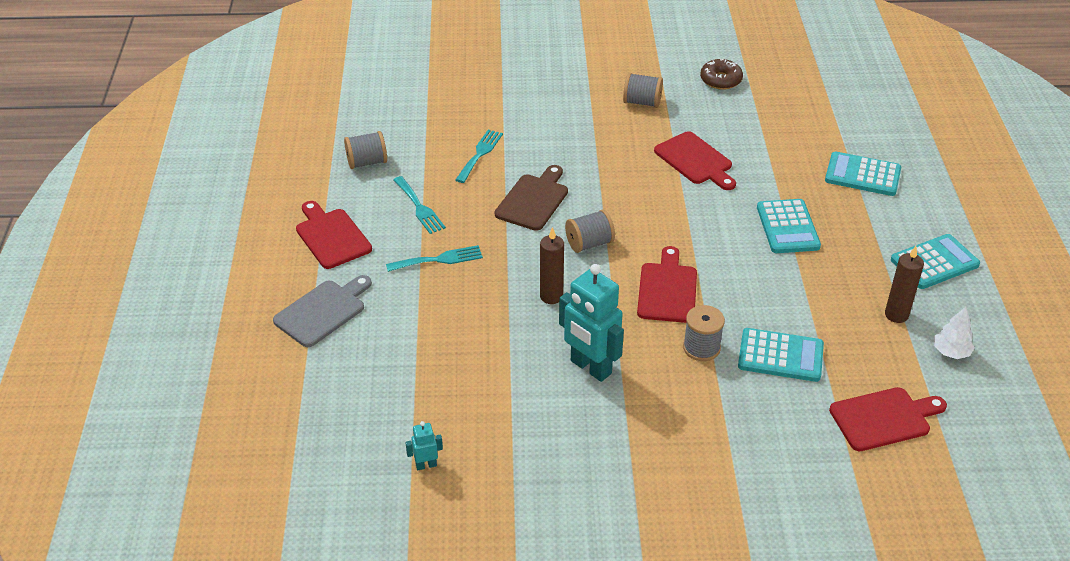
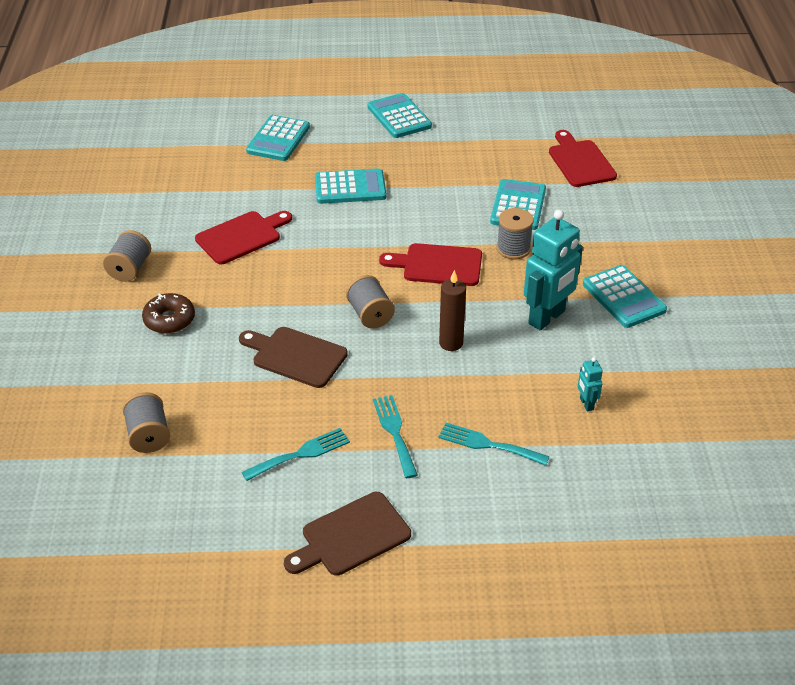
camera: 90 degrees left, 0 degrees up
grey cutting board [273,275,372,347] -> none
red cutting board [296,201,372,269] -> brown cutting board [284,492,411,576]
grey spool [344,131,387,169] -> grey spool moved to [122,392,170,453]
turquoise robot [405,421,443,470] -> turquoise robot moved to [578,357,603,411]
turquoise fork [455,130,503,183] -> turquoise fork moved to [438,423,550,466]
brown donut [700,59,743,90] -> brown donut moved to [142,293,195,334]
brown candle [885,246,924,323] -> none
white tree [934,307,975,359] -> none
none -> turquoise calculator [583,265,667,328]

